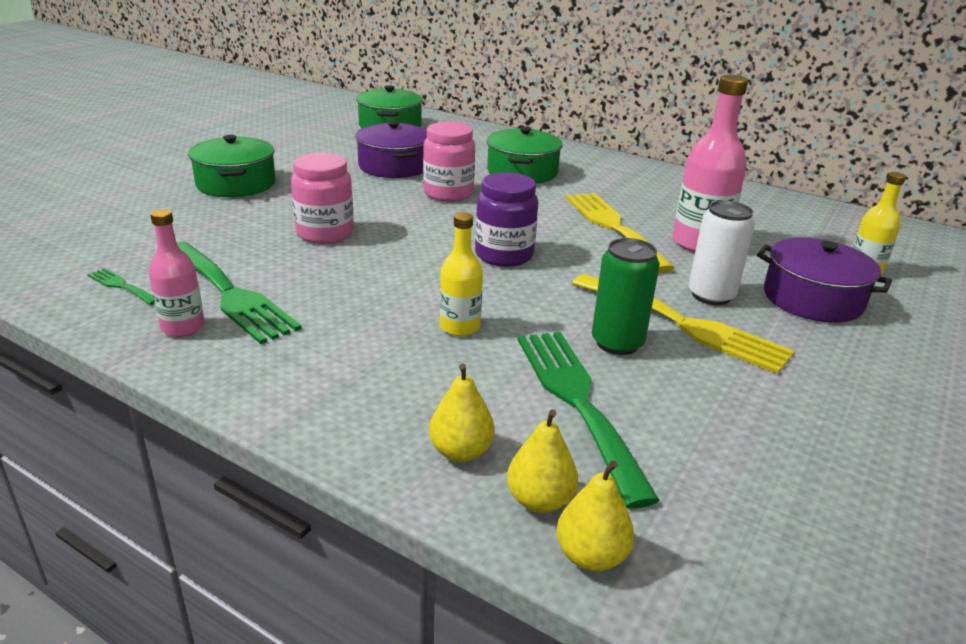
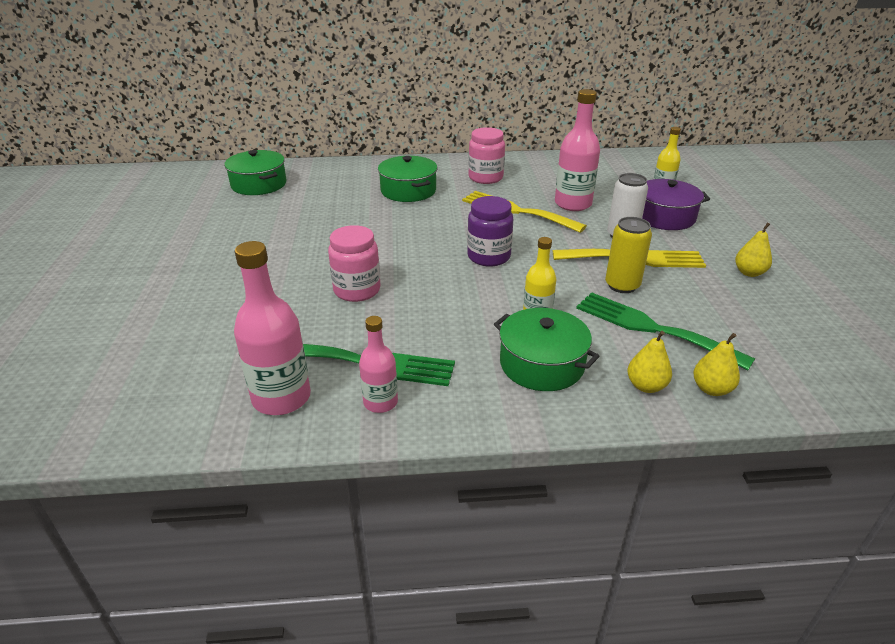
camera: 35 degrees left, 5 degrees up
green fork [87,268,154,305] -> pink bottle [234,241,311,415]
green pot [188,135,276,197] -> green pot moved to [494,308,599,391]
purple pot [355,121,427,178] -> none
pink jar [423,122,475,202] -> pink jar moved to [468,127,505,184]
yellow pear [556,460,634,571] -> yellow pear moved to [735,222,772,277]
green can [592,238,660,355] -> yellow can [605,217,652,293]

